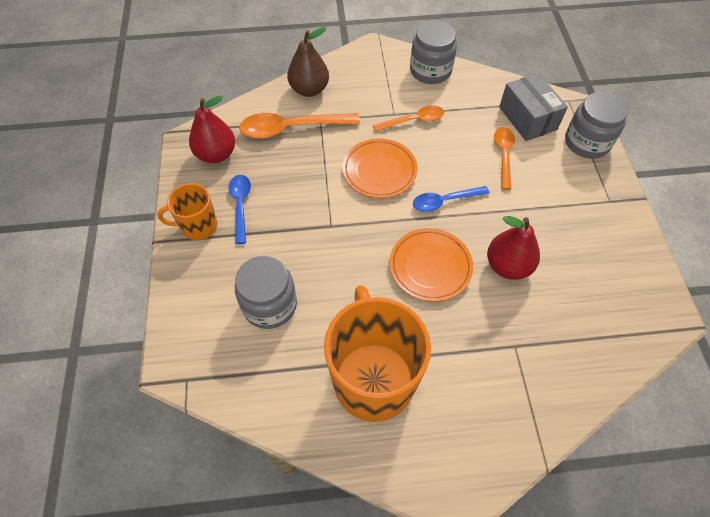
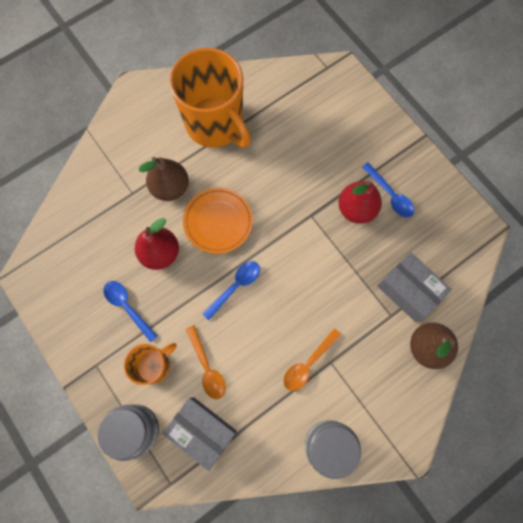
camera: 150 degrees right, 15 degrees up
orange mug [157,183,217,240] -> orange mug moved to [124,343,177,385]
red pear [189,96,235,163] -> red pear moved to [338,181,382,224]
grey jar [235,256,297,329] -> none
orange spoon [239,113,360,139] -> grey box [377,252,452,322]
orange plate [342,138,418,198] -> none
none -> blue spoon [104,281,158,343]
none -> brown pear [139,157,189,201]

